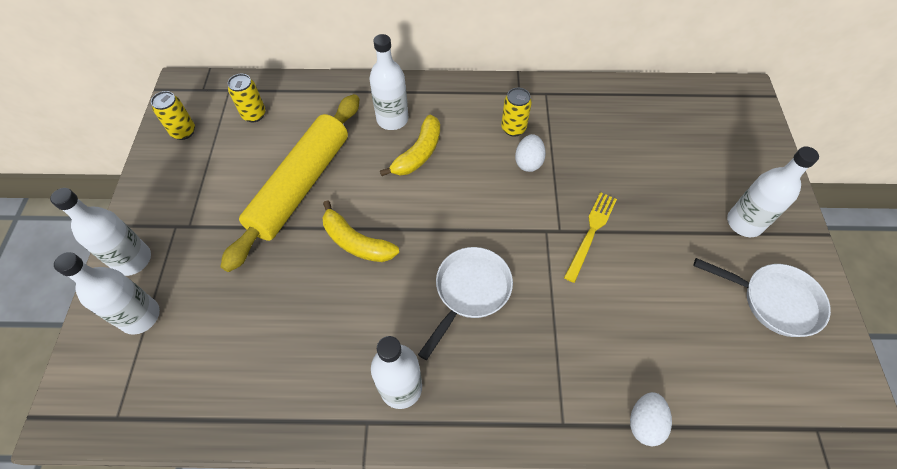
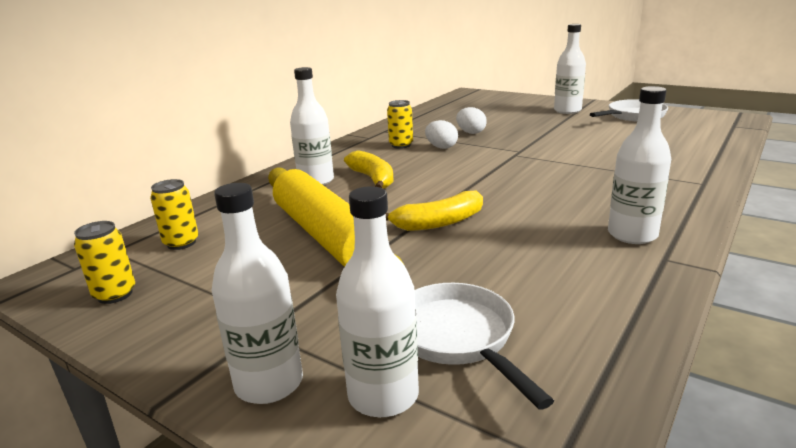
camera: 55 degrees left, 35 degrees down
white pan [418,247,513,360] -> white pan moved to [414,283,554,409]
yellow fork [564,192,617,283] -> none
white egg [630,392,672,446] -> white egg moved to [456,107,487,134]

